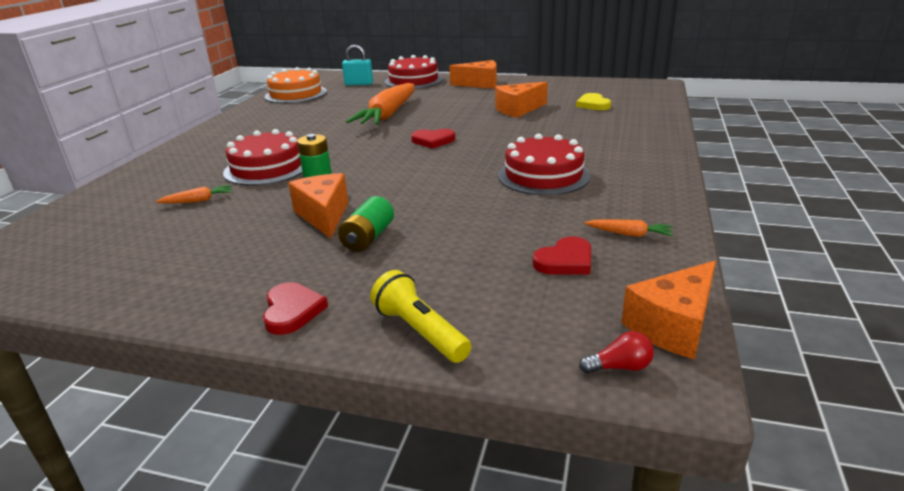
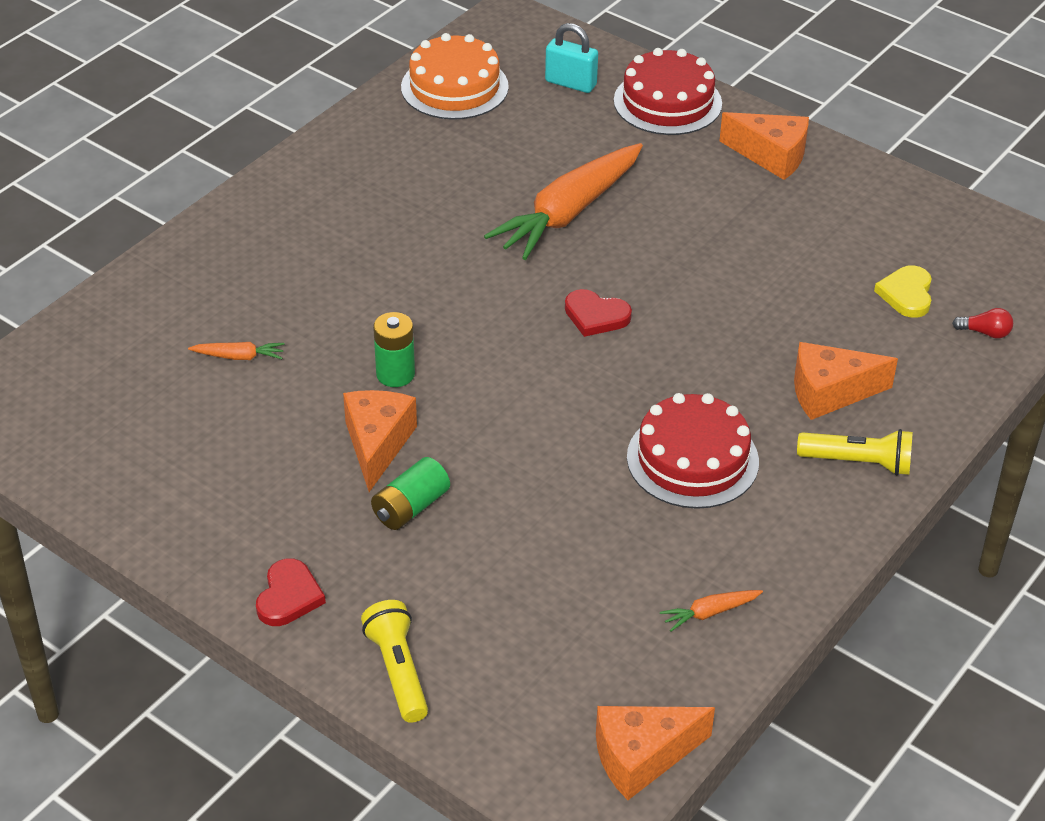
camera: 20 degrees right, 15 degrees up
red cake [223,129,302,186] -> none
orange cheese [495,82,548,118] -> orange cheese moved to [794,342,898,420]
red heart [533,236,591,274] -> none
red light bulb [579,331,654,374] -> red light bulb moved to [952,308,1013,339]
orange carrot [584,219,673,237] -> orange carrot turned 120 degrees clockwise [660,590,763,631]
none -> yellow flashlight [797,429,913,476]

